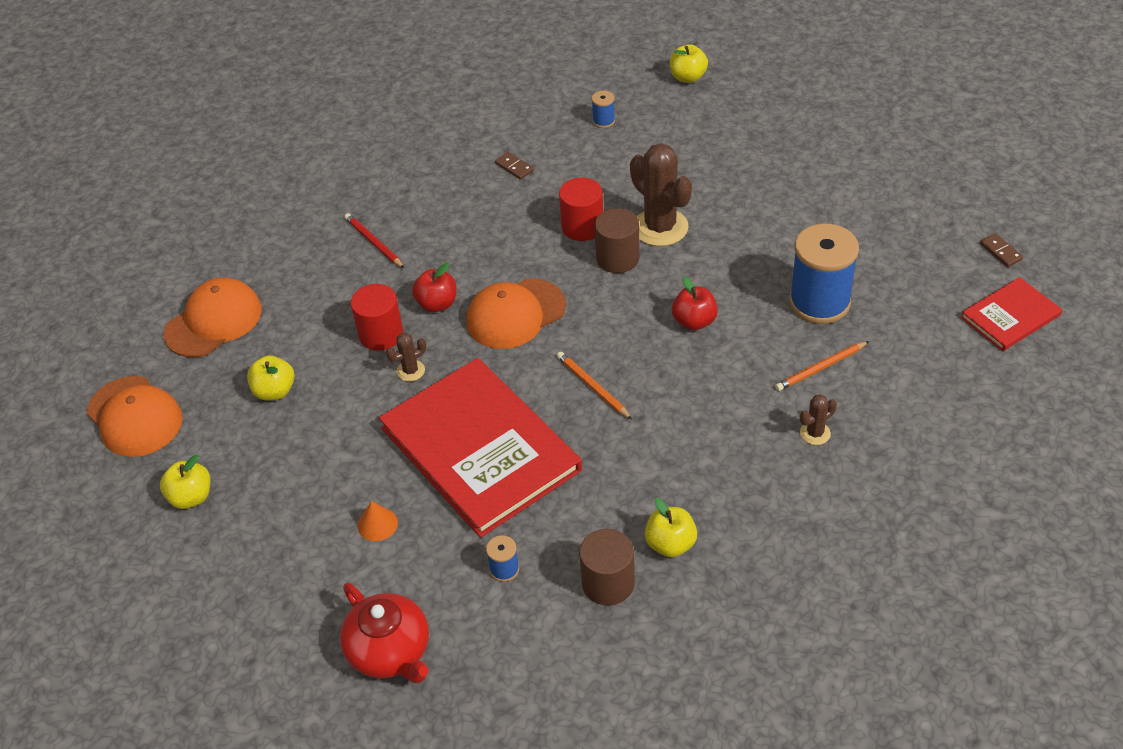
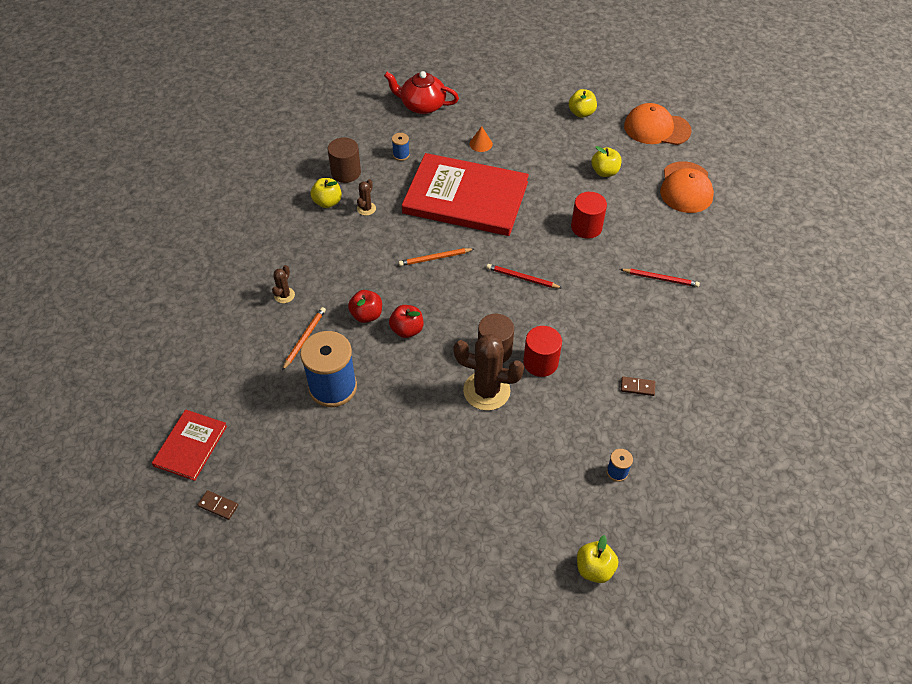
camera: 140 degrees right, 5 degrees up
brown cactus [386,332,426,381] -> brown cactus moved to [357,179,376,216]
red apple [412,263,456,312] -> red apple moved to [348,290,382,323]
orange cap [466,279,566,349] -> red pencil [487,264,562,288]
orange pencil [557,352,632,420] -> orange pencil turned 150 degrees clockwise [398,248,474,266]

